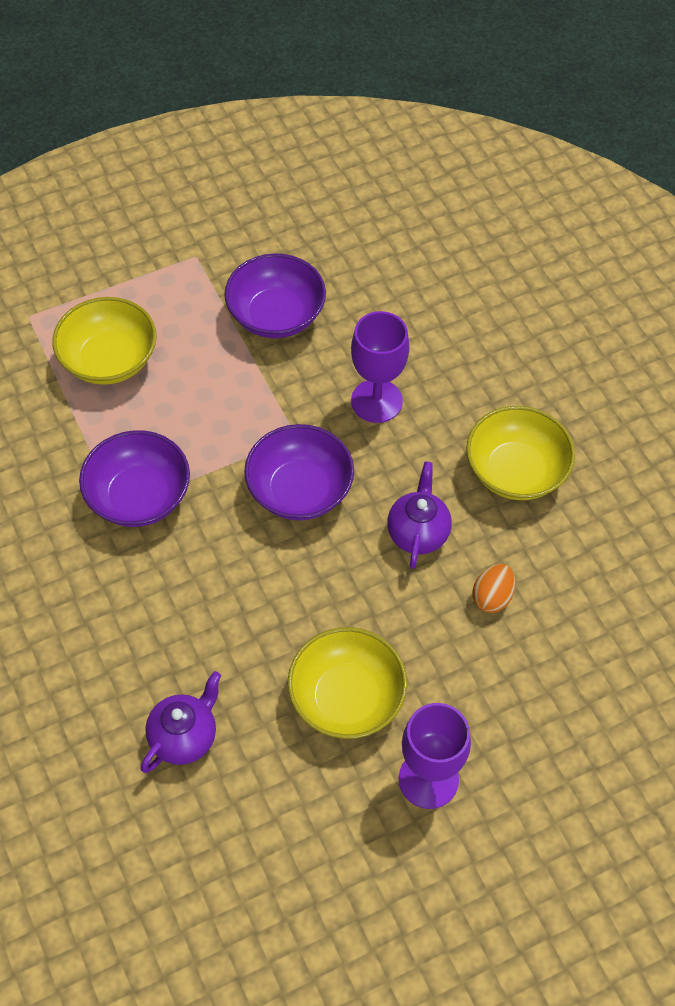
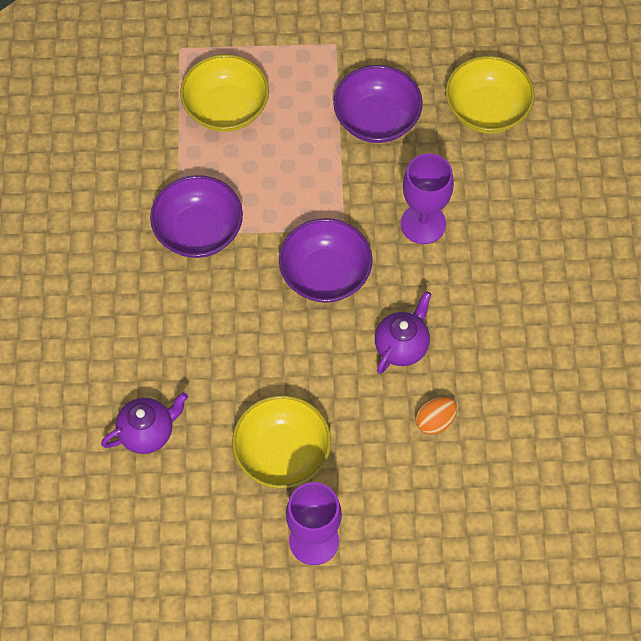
camera: 25 degrees right, 5 degrees up
yellow bowl [466,406,575,500] -> yellow bowl moved to [446,56,535,133]

